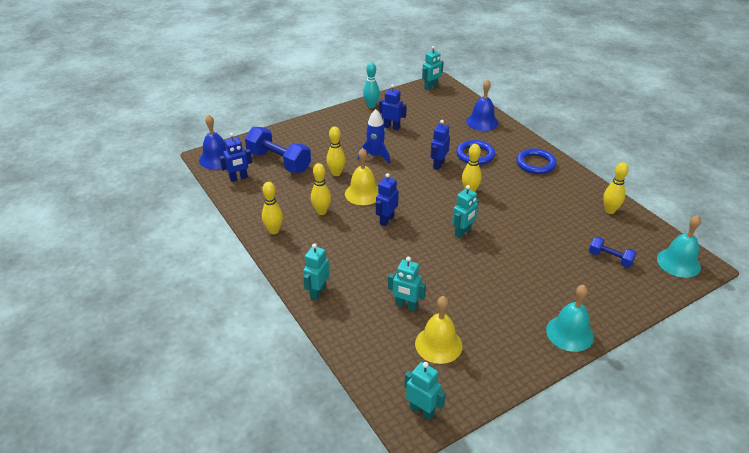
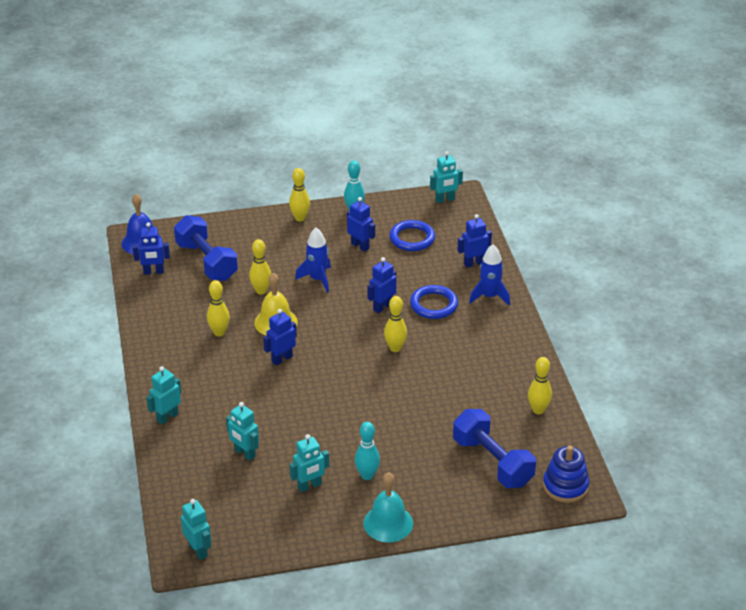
camera: 20 degrees right, 0 degrees up
yellow bowling pin [262,182,283,234] -> yellow bowling pin moved to [289,168,310,222]
yellow bell [415,296,463,364] -> none
turquoise robot [452,185,479,238] -> turquoise robot moved to [290,434,329,492]
blue bell [466,79,498,131] -> blue robot [457,214,492,268]
blue ring [516,148,557,174] -> blue ring moved to [390,220,435,251]
blue dumbbell [589,237,636,268] -> blue dumbbell [453,409,536,488], size x1.90
turquoise bell [657,215,701,278] -> blue stacking toy [543,446,589,503]
none -> turquoise bowling pin [355,422,380,480]
none -> blue rocket [469,244,510,305]

